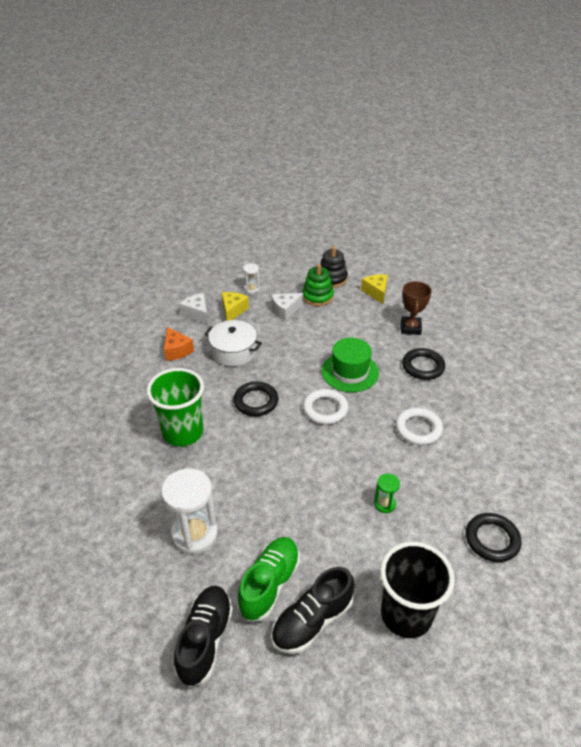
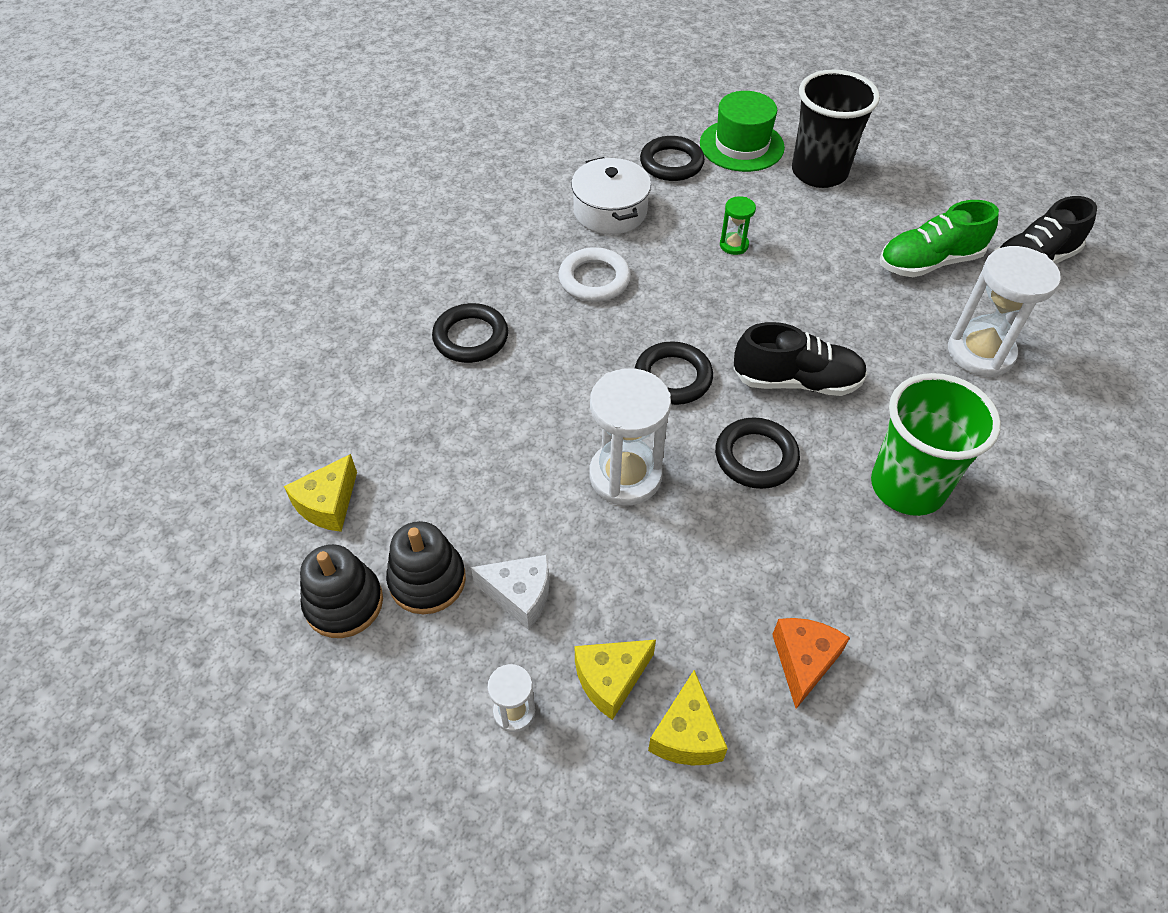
camera: 135 degrees left, 10 degrees up
white cheese [179,293,208,324] -> yellow cheese [648,670,728,765]
white pot [204,320,262,366] -> white pot moved to [571,157,651,234]
black shoe [271,567,354,654] -> black shoe moved to [733,322,867,396]
green stacking toy [302,264,334,306] -> black stacking toy [386,521,466,614]
white ring [303,389,348,425] -> black ring [635,341,713,405]
green hat [322,338,379,392] -> green hat moved to [700,91,785,172]
brown trophy [401,281,432,335] -> none
none -> white hourglass [589,368,671,505]

